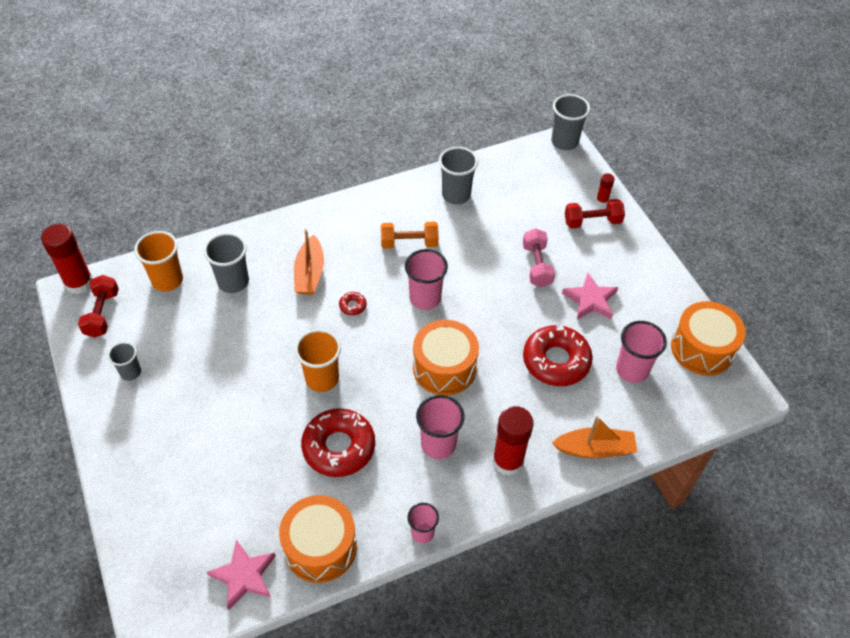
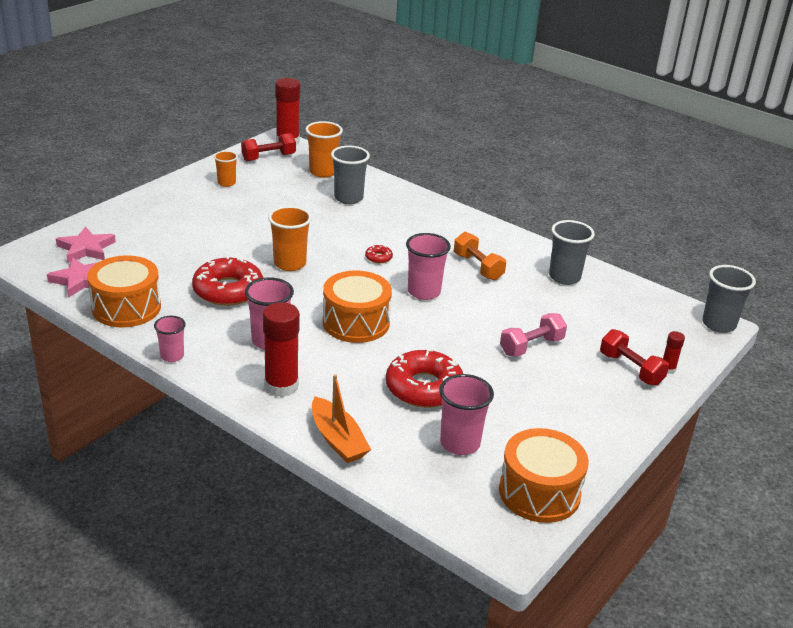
camera: 60 degrees right, 20 degrees down
grey cup [108,342,141,381] -> orange cup [214,151,238,187]
orange boat [294,229,324,295] -> none
pink star [562,273,618,320] -> pink star moved to [56,226,116,263]

